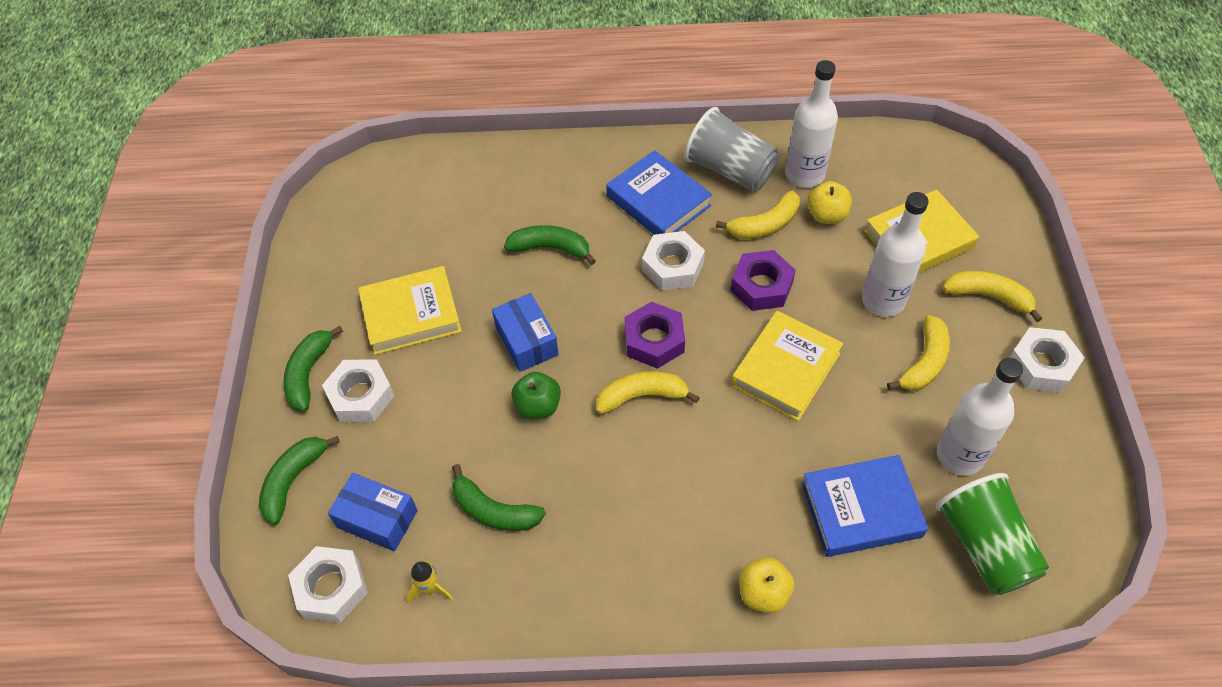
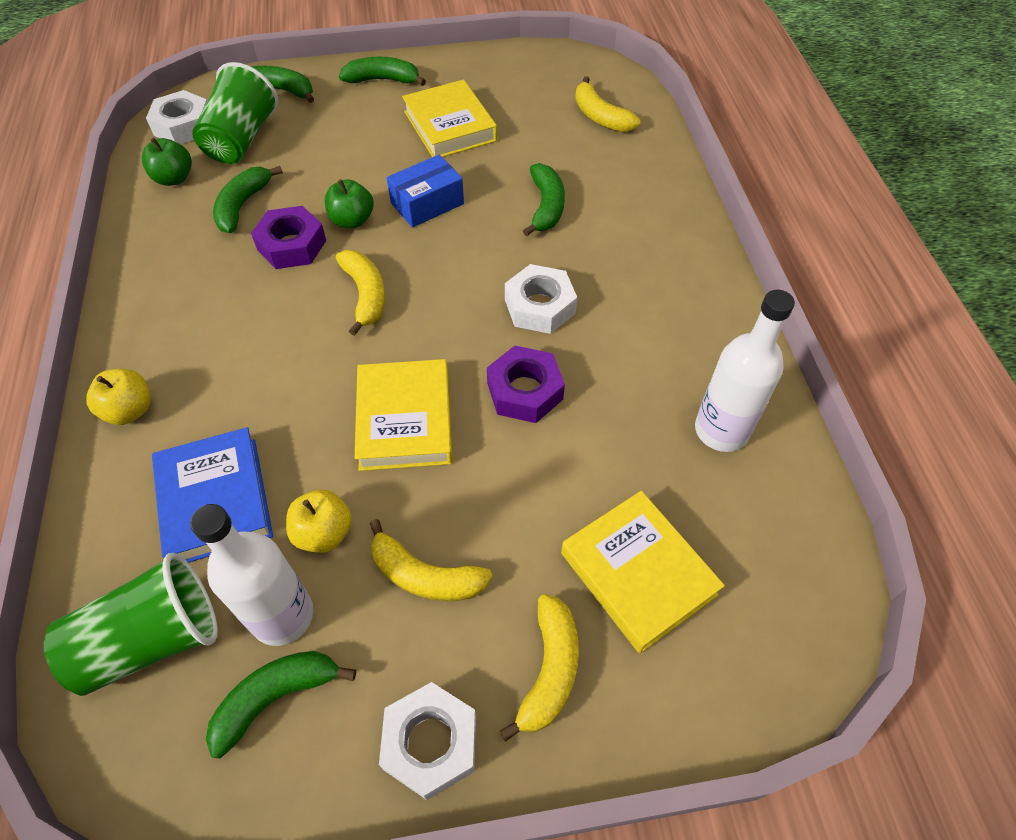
camera: 80 degrees right, 0 degrees up
white nut [322,359,395,422] -> none
blue box [328,473,418,551] -> green cup [192,62,278,164]
yellow rocket [406,561,453,604] -> green apple [142,138,192,186]
blue book [606,150,712,235] -> none
purple nut [625,302,685,369] -> purple nut moved to [251,206,326,269]
grey cup [684,107,779,191] -> none
yellow banana [716,191,800,239] -> yellow banana moved to [575,76,641,132]
yellow book [731,311,843,421] -> yellow book turned 60 degrees clockwise [355,359,453,471]
yellow apple [807,181,852,224] -> yellow apple moved to [286,489,352,553]
white bottle [862,192,929,317] -> none
none -> green banana [206,651,356,759]

